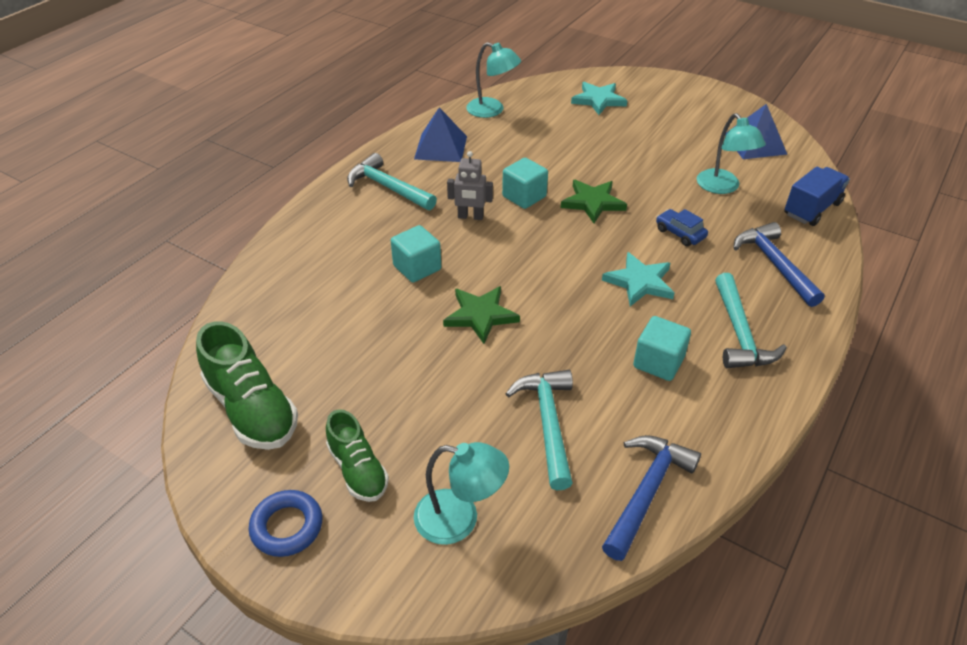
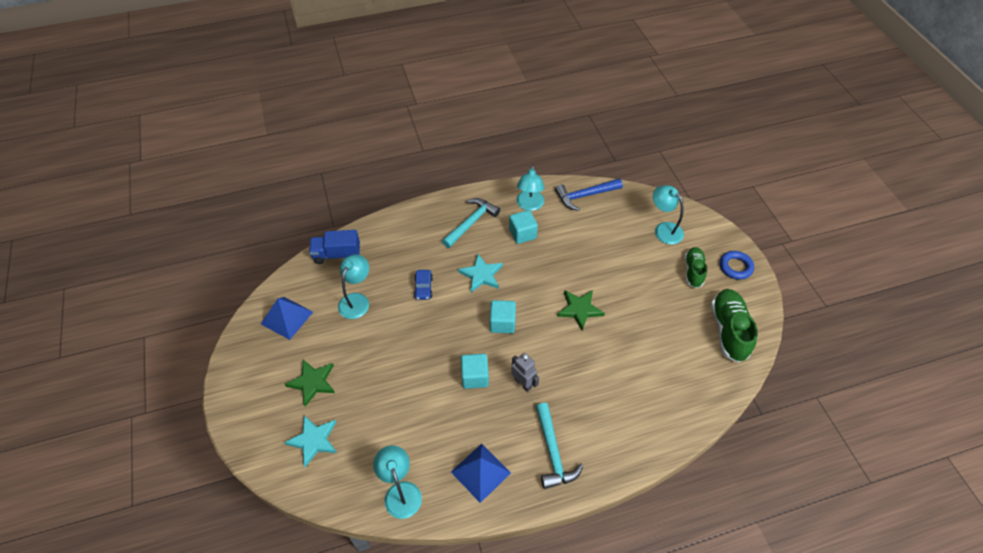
camera: 140 degrees left, 10 degrees up
turquoise cube [391,225,441,283] -> turquoise cube moved to [490,300,516,333]
turquoise hammer [506,370,573,490] -> none
green star [561,180,627,223] -> green star moved to [285,360,335,407]
blue hammer [733,222,825,307] -> none
none -> turquoise lamp [517,164,544,211]

